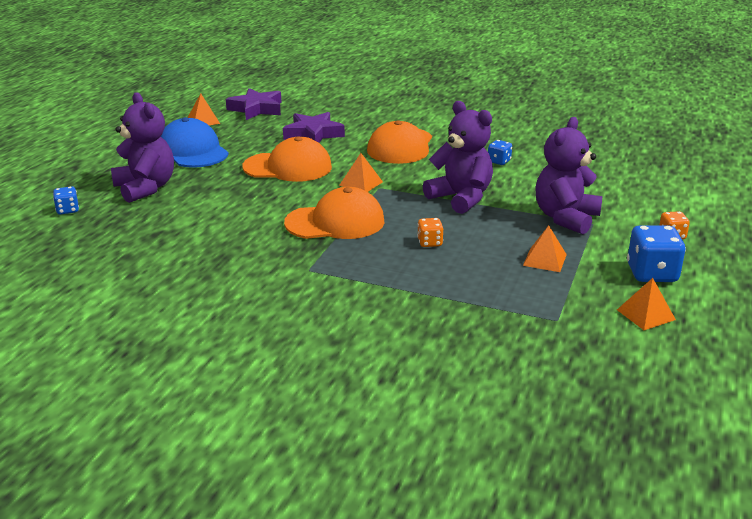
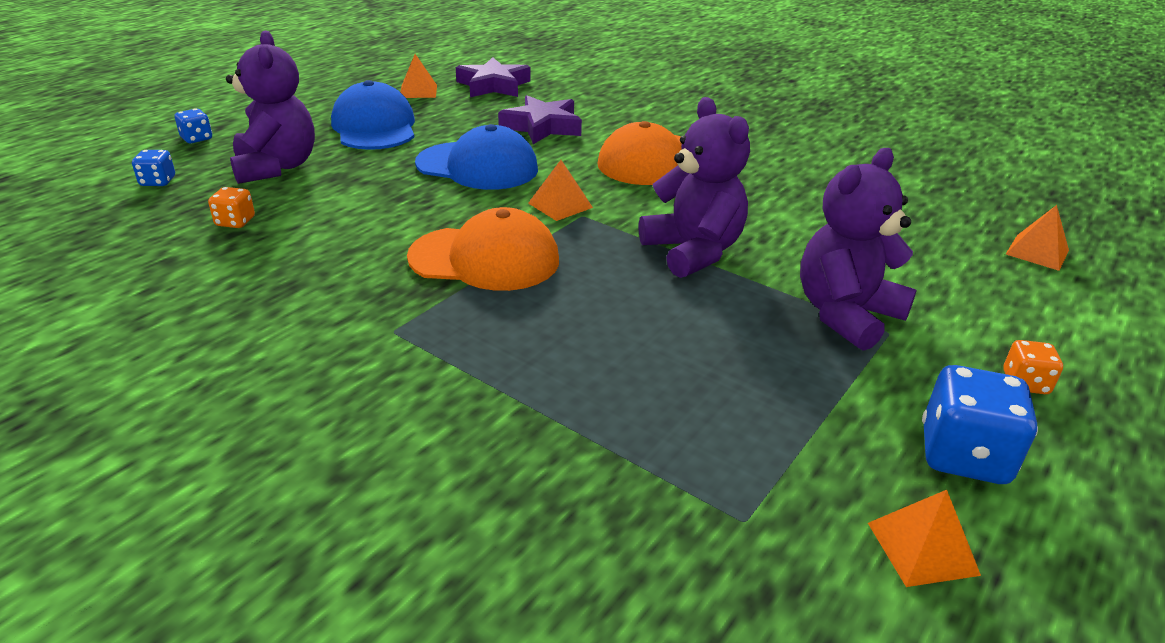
camera: 15 degrees right, 5 degrees up
orange cap [242,136,332,182] -> blue cap [415,124,538,190]
orange dice [417,218,443,247] -> orange dice moved to [208,187,255,228]
blue dice [488,140,512,165] -> blue dice moved to [175,108,212,143]
orange pyramid [523,225,567,272] -> orange pyramid moved to [1006,205,1069,271]

